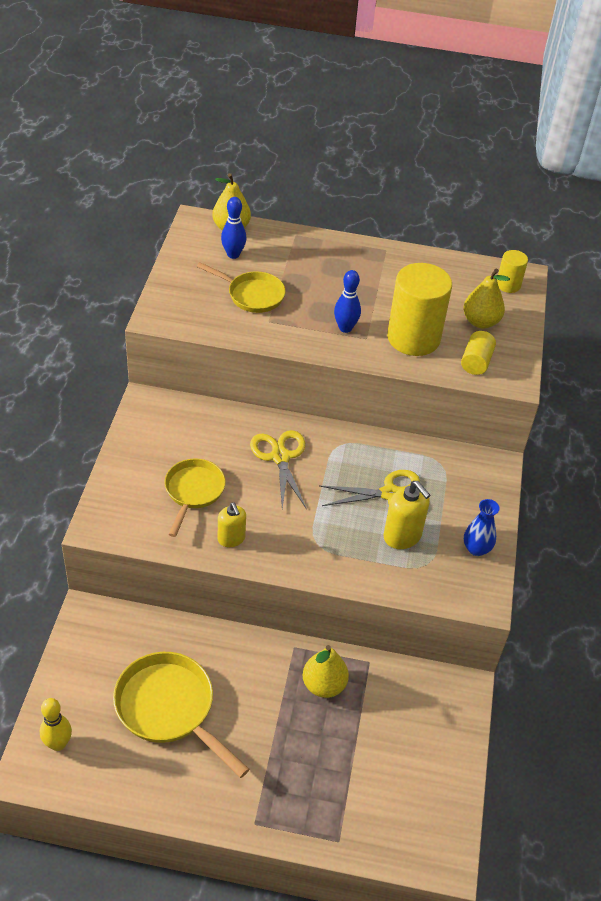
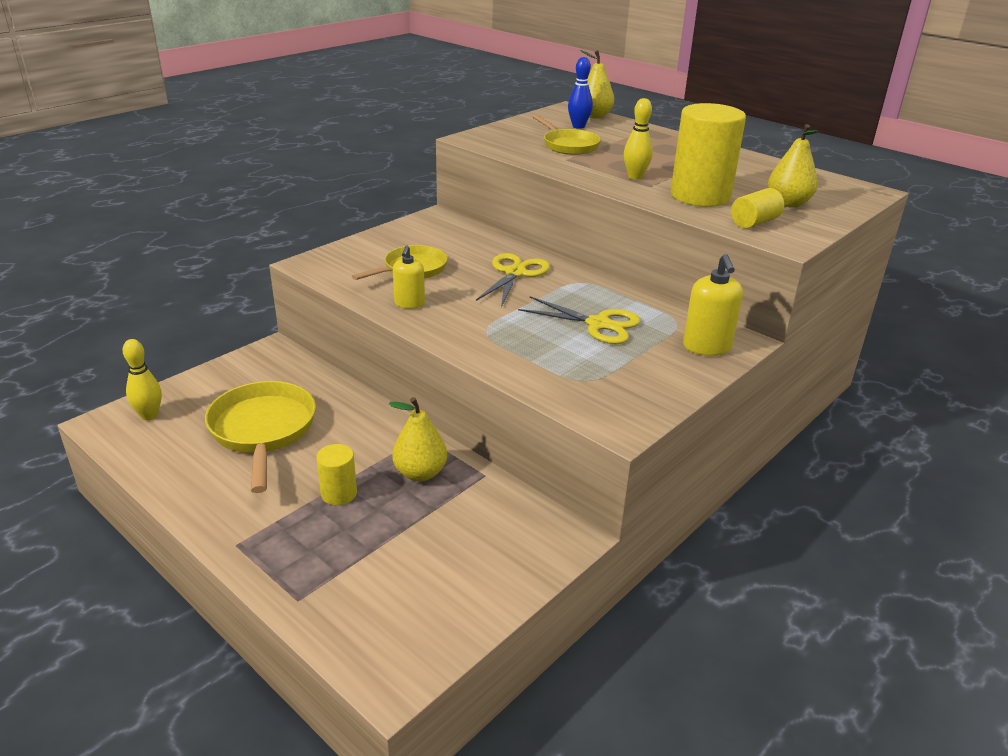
camera: 35 degrees right, 15 degrees down
blue bowling pin [334,270,361,333] -> yellow bowling pin [624,98,653,180]
yellow soap dispenser [384,481,430,549] -> yellow soap dispenser moved to [683,254,743,356]
blue vase [464,499,500,556] -> none
yellow cylinder [497,250,528,293] -> yellow cylinder moved to [316,444,357,505]

